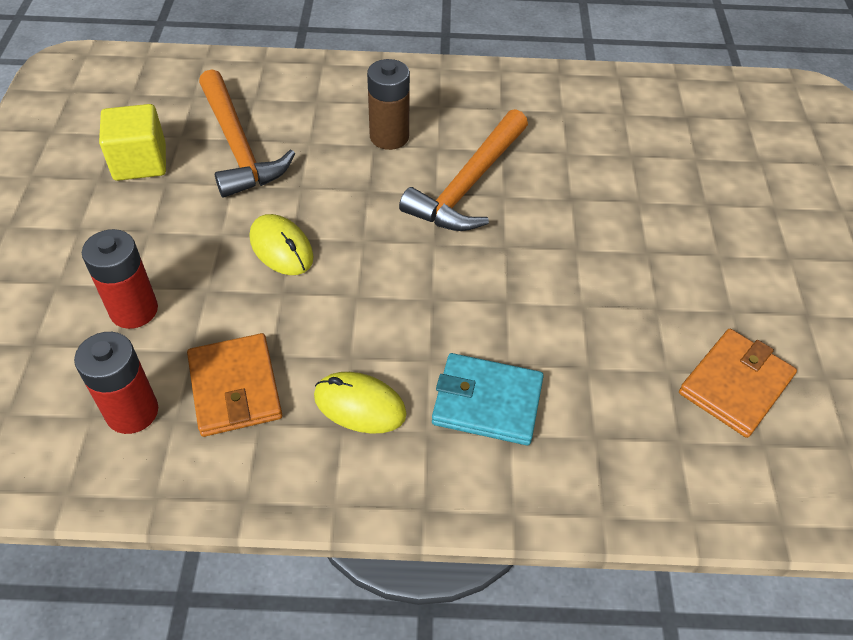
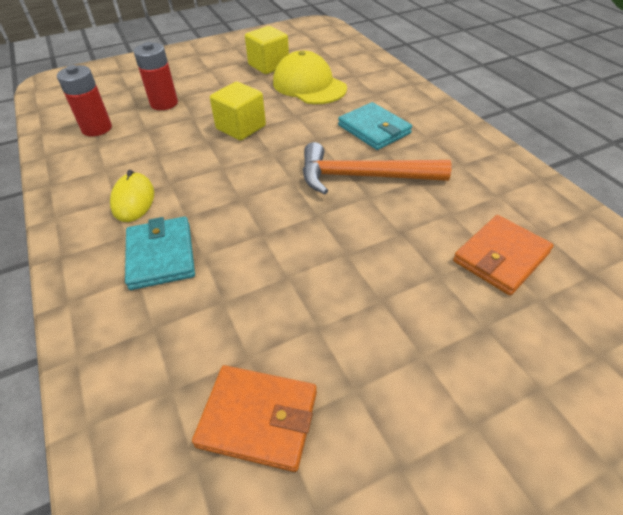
camera: 65 degrees right, 5 degrees down
orange wallet [187,333,282,437] -> orange wallet moved to [453,215,554,296]
orange hammer [199,69,295,198] -> yellow cap [273,51,347,104]
yellow mouse [250,214,314,275] -> yellow cube [210,82,266,141]
brown battery [367,59,410,150] -> turquoise wallet [338,102,412,150]

